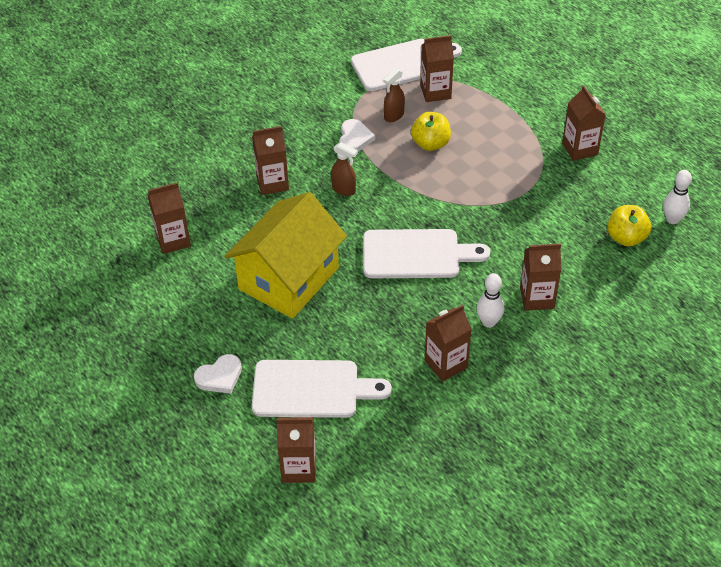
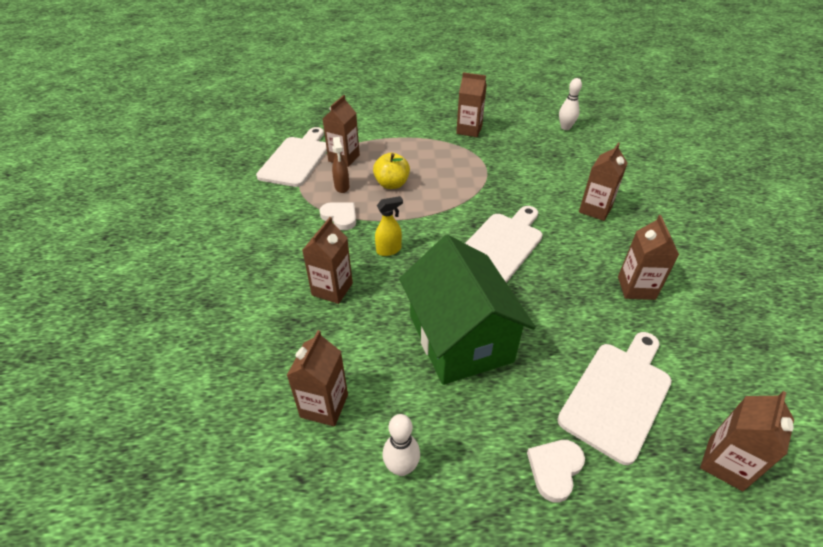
camera: 55 degrees left, 5 degrees down
white heart [194,354,242,394] -> white heart turned 150 degrees counterclockwise [527,440,585,503]
yellow house [224,192,347,319] -> green house [399,235,536,385]
brown spray bottle [331,142,358,196] -> yellow spray bottle [375,196,403,256]
white bowling pin [477,273,504,328] -> white bowling pin moved to [383,414,420,476]
yellow apple [607,205,651,246] -> none

